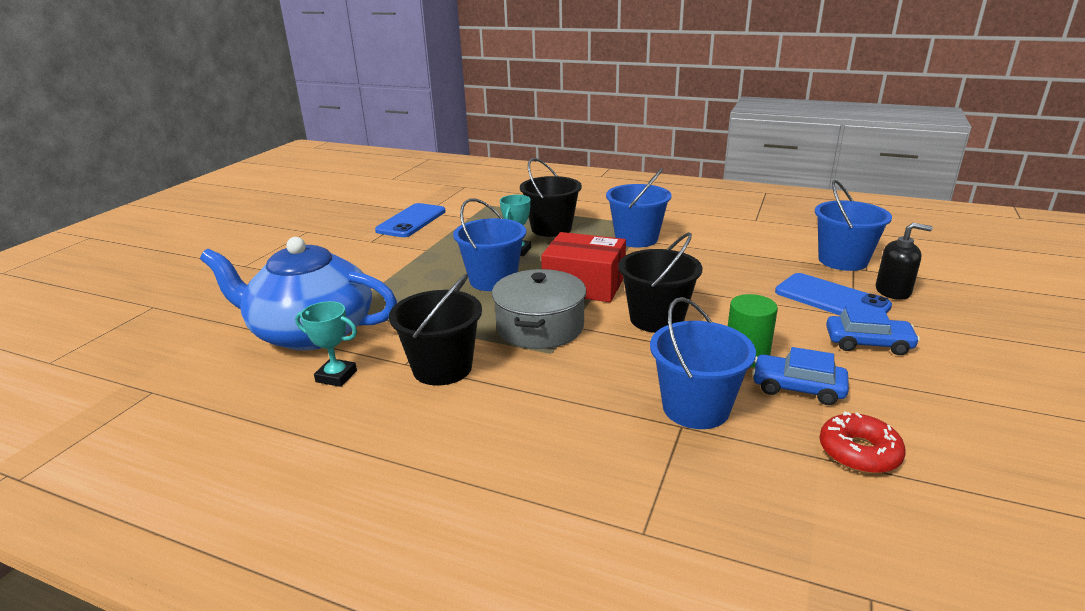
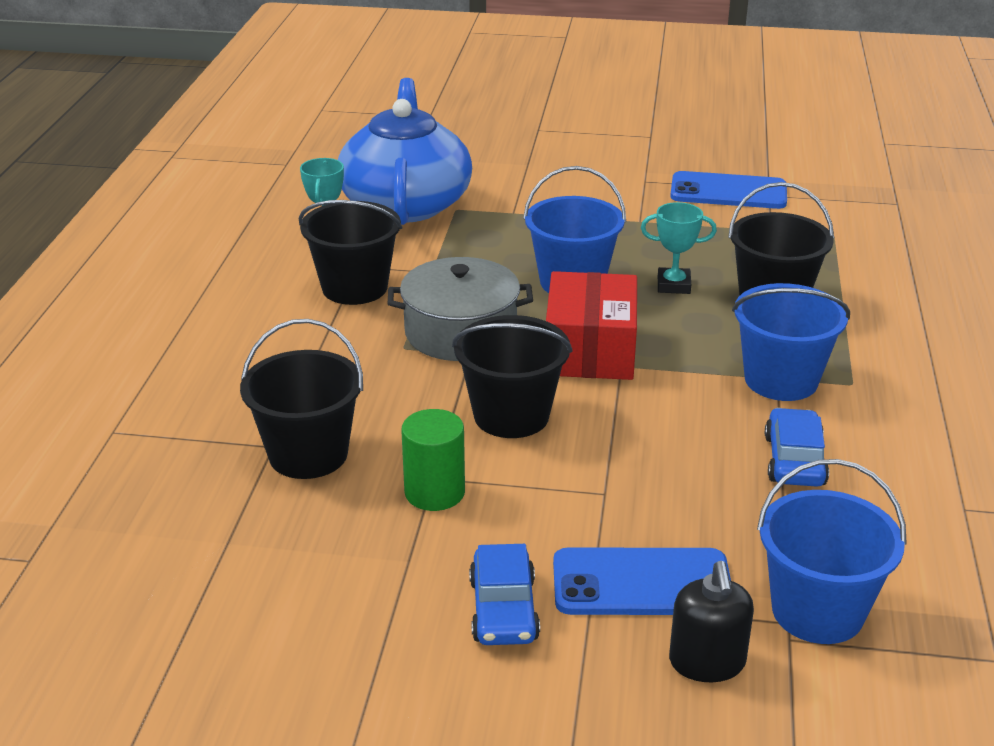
camera: 75 degrees right, 5 degrees up
blue bucket [650,297,756,429] -> black bucket [240,319,363,479]
blue car [752,347,849,405] -> blue car moved to [765,408,829,487]
blue phone [775,273,892,315] -> blue phone turned 60 degrees clockwise [553,548,731,615]
red donut [819,412,906,474] -> none

